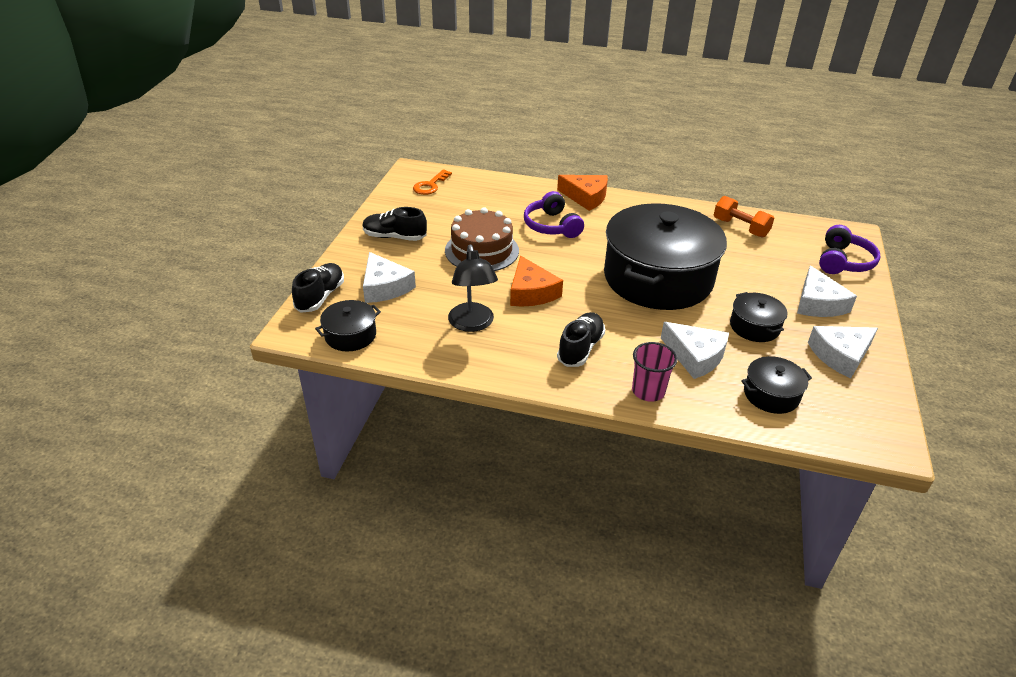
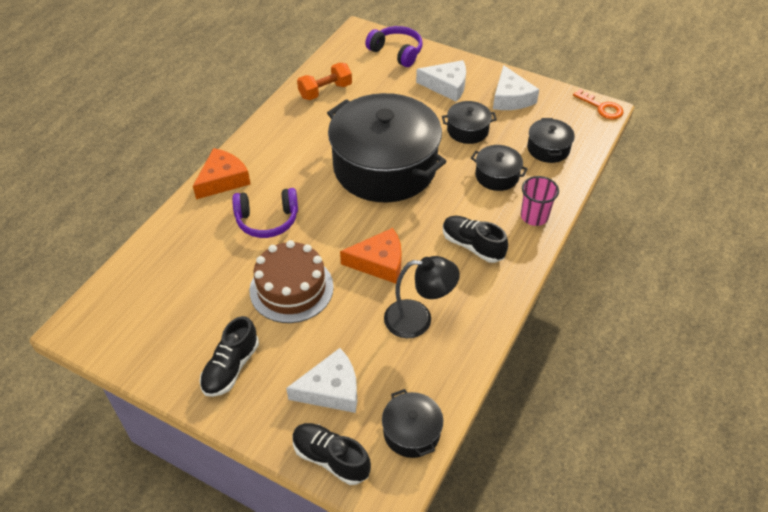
camera: 75 degrees left, 10 degrees up
orange key [413,169,452,195] -> orange key moved to [573,89,623,119]
white cheese [661,322,729,379] -> black pot [471,145,528,191]

